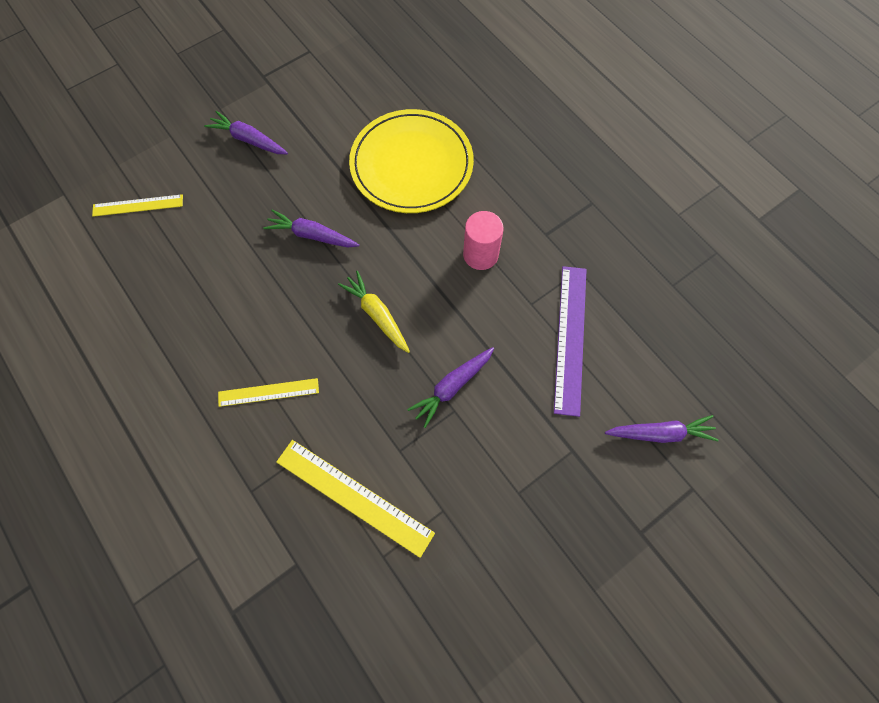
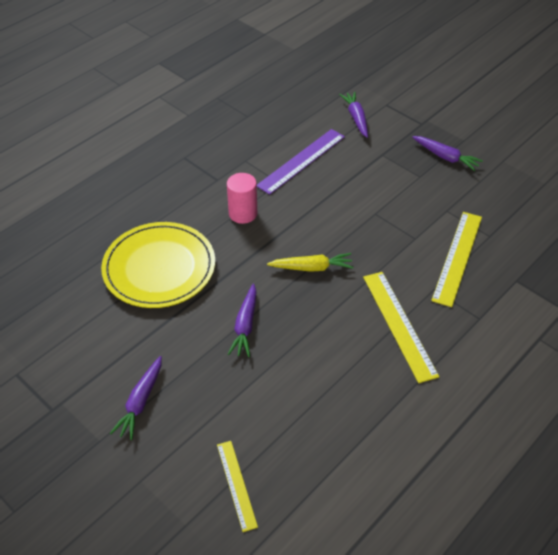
camera: 100 degrees left, 20 degrees down
yellow ruler [218,378,319,407] -> yellow ruler [363,272,439,383], size x1.65
yellow carrot [338,271,410,353] -> yellow carrot turned 135 degrees counterclockwise [267,253,353,272]
purple carrot [407,347,494,428] -> purple carrot moved to [412,136,483,171]
purple ruler [554,266,587,417] -> purple ruler turned 45 degrees counterclockwise [257,129,345,195]

